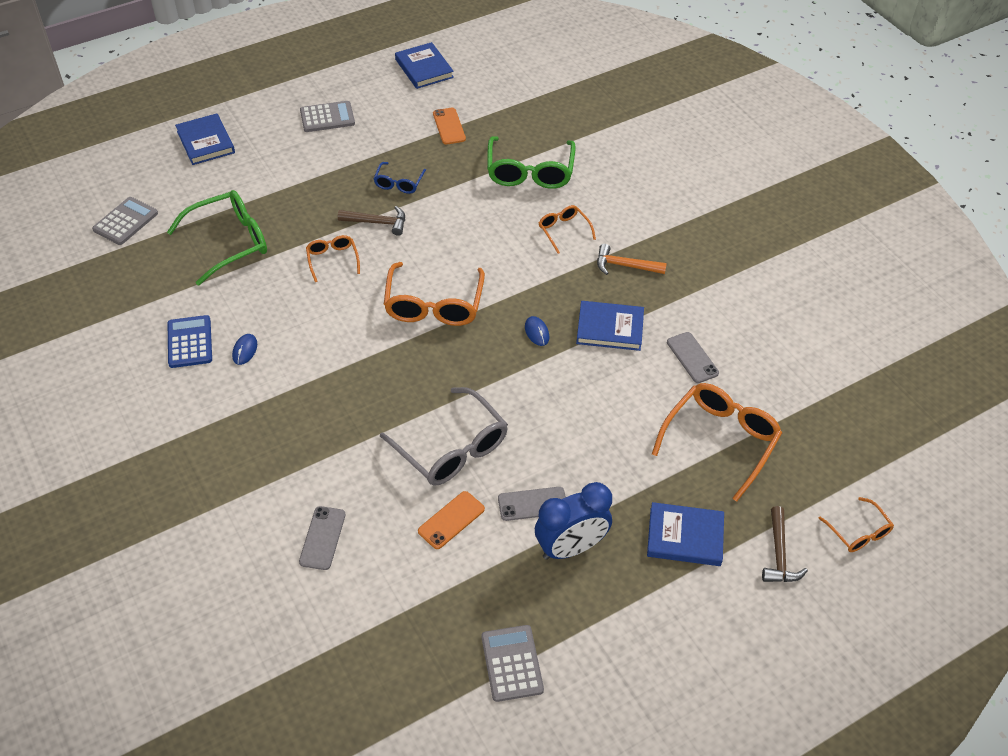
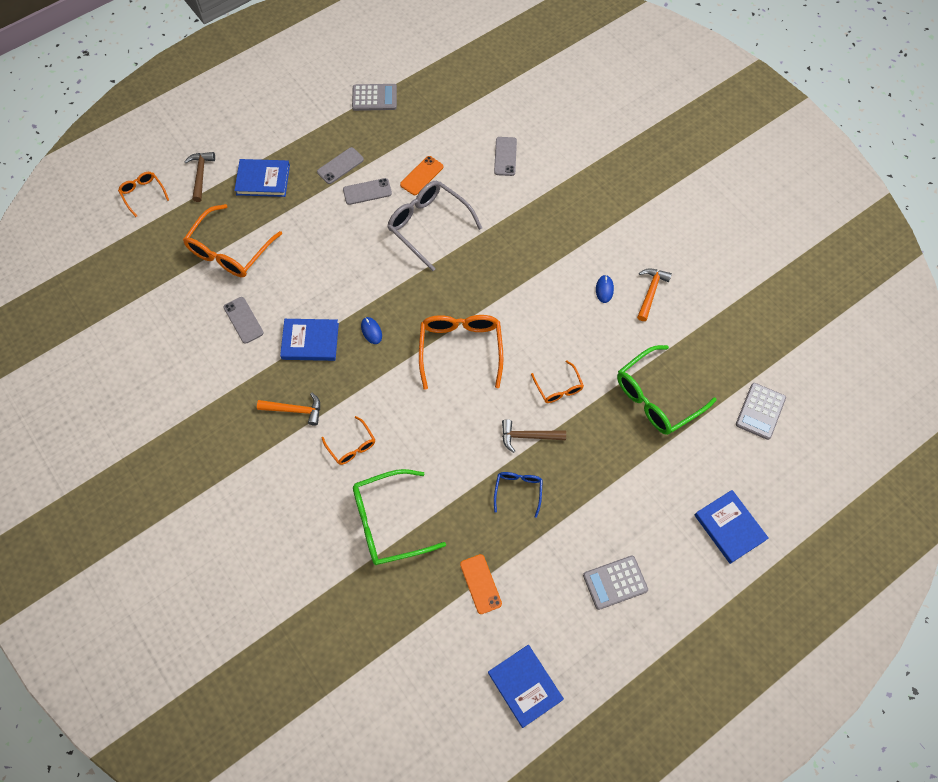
camera: 175 degrees right, 15 degrees up
blue calculator [168,315,212,368] -> orange hammer [637,268,672,321]
grey calculator [482,625,544,702] -> grey calculator turned 75 degrees counterclockwise [352,84,397,111]
green glasses [487,136,576,189] -> green glasses turned 105 degrees counterclockwise [353,469,446,565]
blue clock [535,482,612,560] -> grey phone [317,147,364,184]

